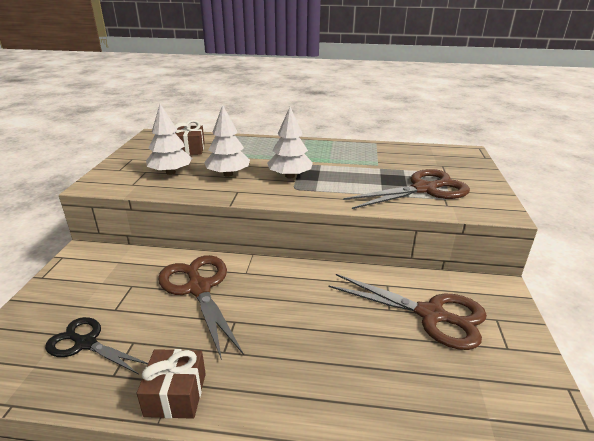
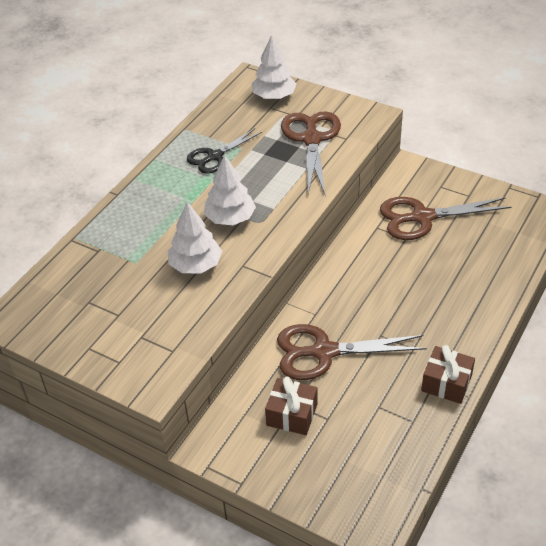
camera: 65 degrees left, 15 degrees up
black scissors [45,317,148,375] -> black scissors moved to [187,128,262,174]
white tree [146,104,192,175] -> white tree moved to [251,35,297,99]
brown gift [175,120,205,155] -> brown gift moved to [265,377,317,435]
brown scissors [328,274,487,350] -> brown scissors turned 150 degrees counterclockwise [380,197,511,240]

